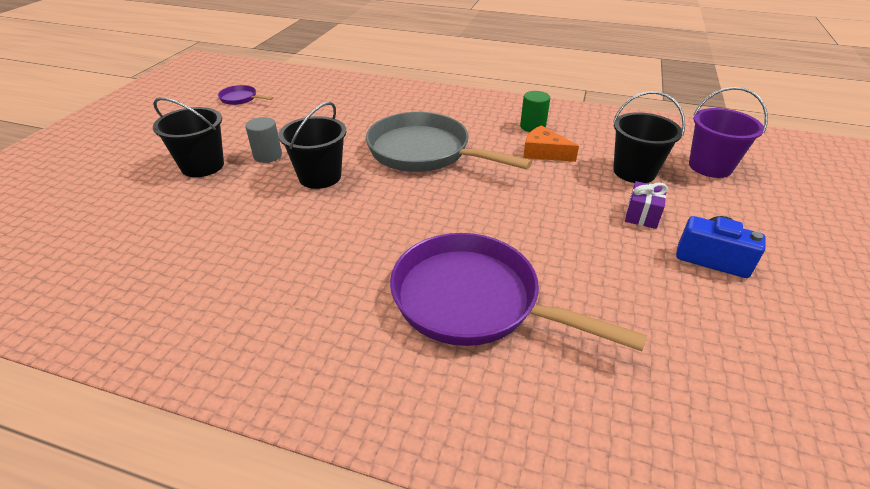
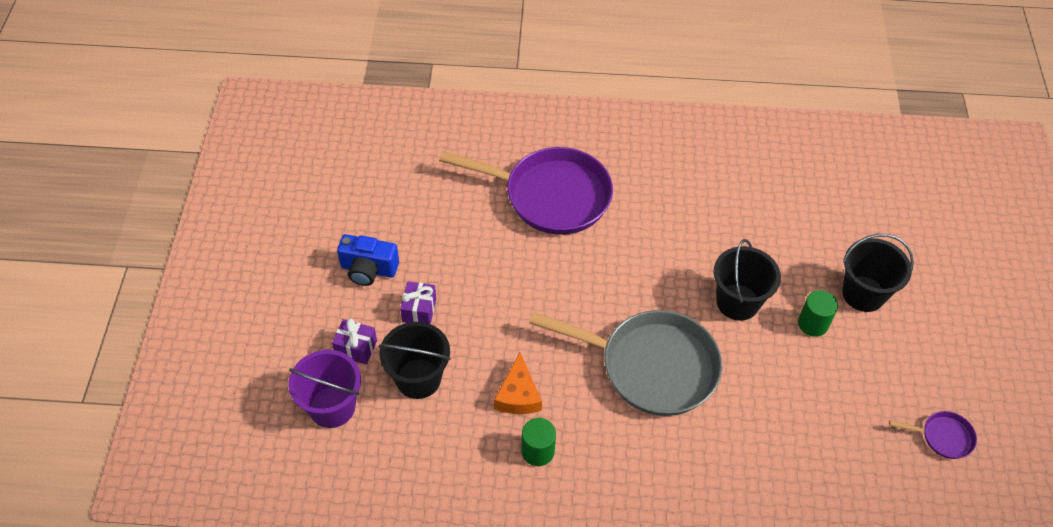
camera: 165 degrees right, 15 degrees up
grey cylinder [245,117,282,163] -> green cylinder [798,290,838,337]
orange cheese [523,126,579,162] -> orange cheese turned 75 degrees clockwise [494,353,542,414]
none -> purple gift [332,319,377,364]

